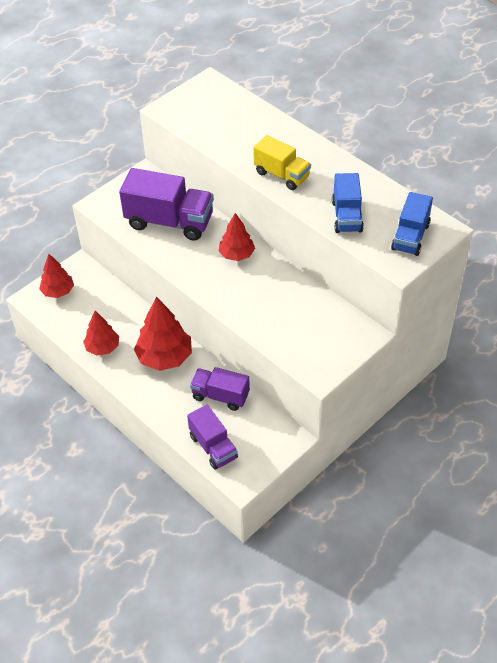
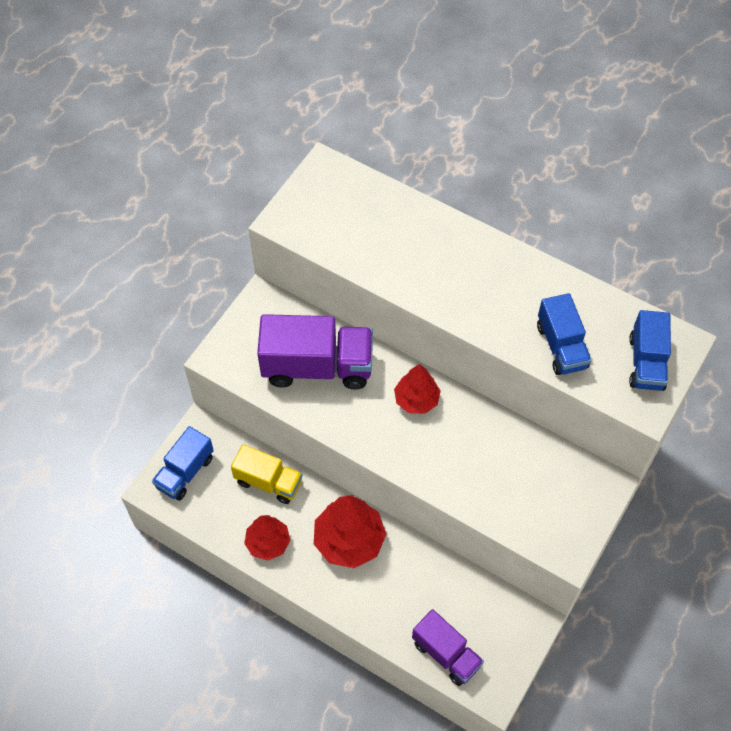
camera: 15 degrees left, 10 degrees up
red tree [39,254,74,298] -> blue truck [152,426,214,501]
purple truck [190,367,250,411] -> none
yellow truck [253,135,311,190] -> yellow truck moved to [231,444,303,504]

